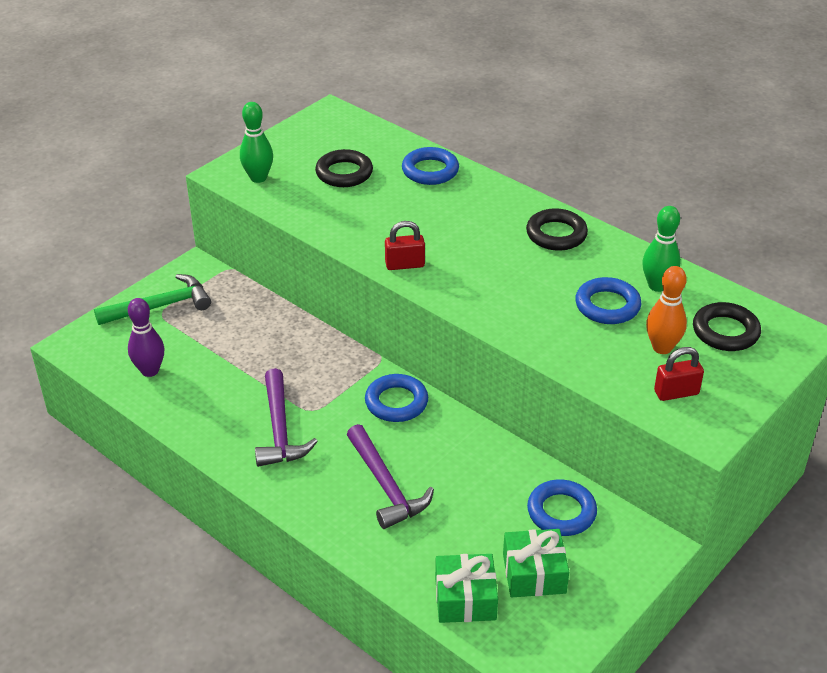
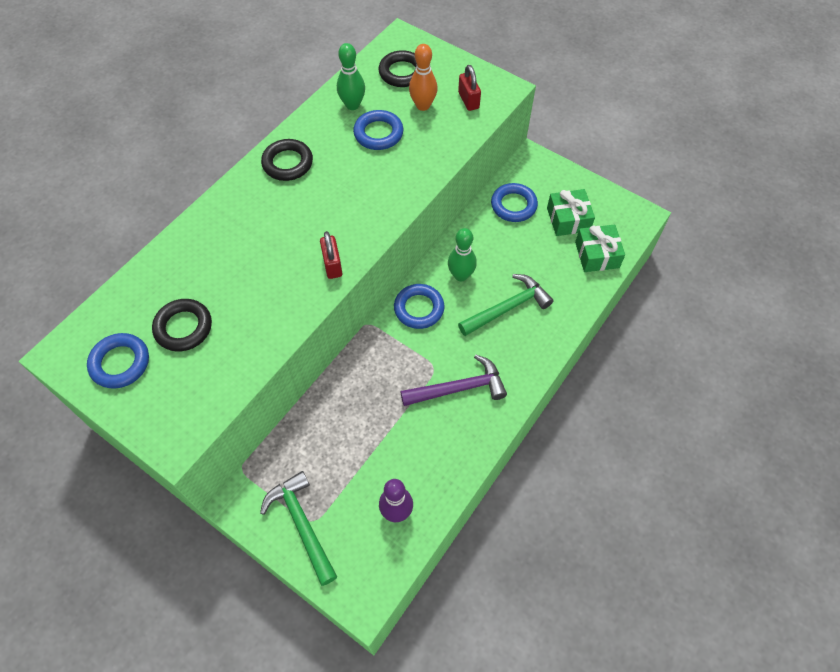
camera: 95 degrees left, 20 degrees up
green bowling pin [240,102,273,183] -> green bowling pin moved to [448,228,477,281]
purple hammer [347,424,434,529] -> green hammer [458,274,553,336]
blue ring [402,147,459,185] -> blue ring moved to [87,333,149,389]

